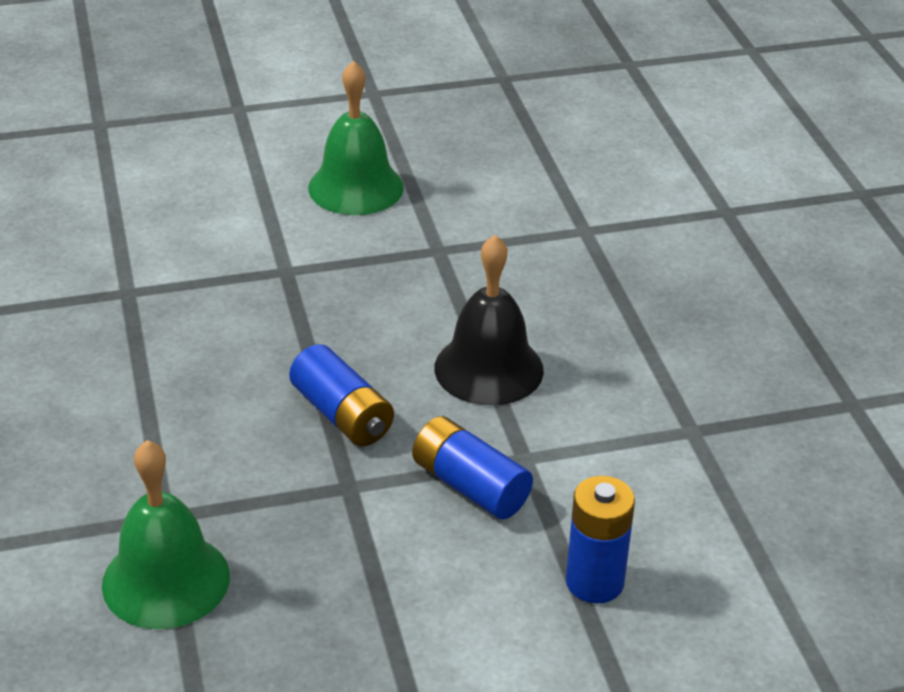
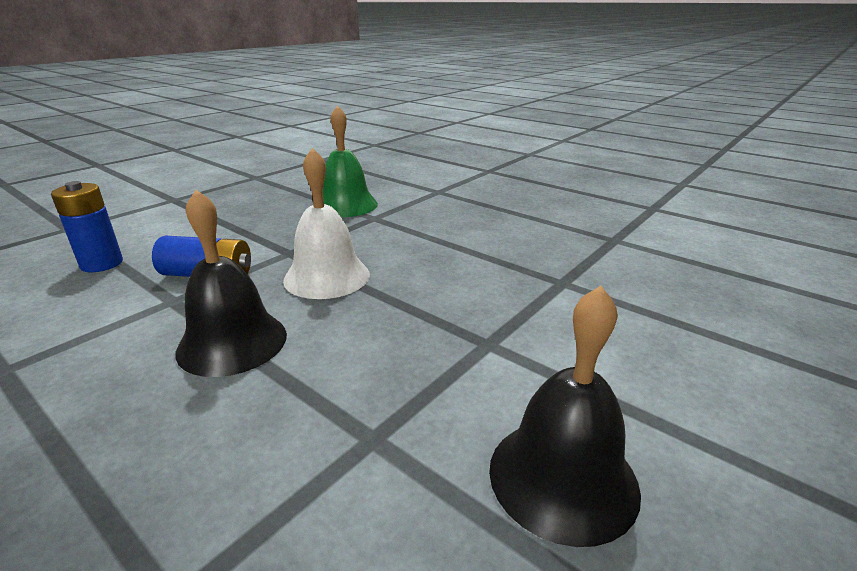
camera: 145 degrees right, 10 degrees down
blue battery [289,344,394,446] -> white bell [283,148,370,299]
green bell [308,60,404,215] -> black bell [489,286,641,547]

